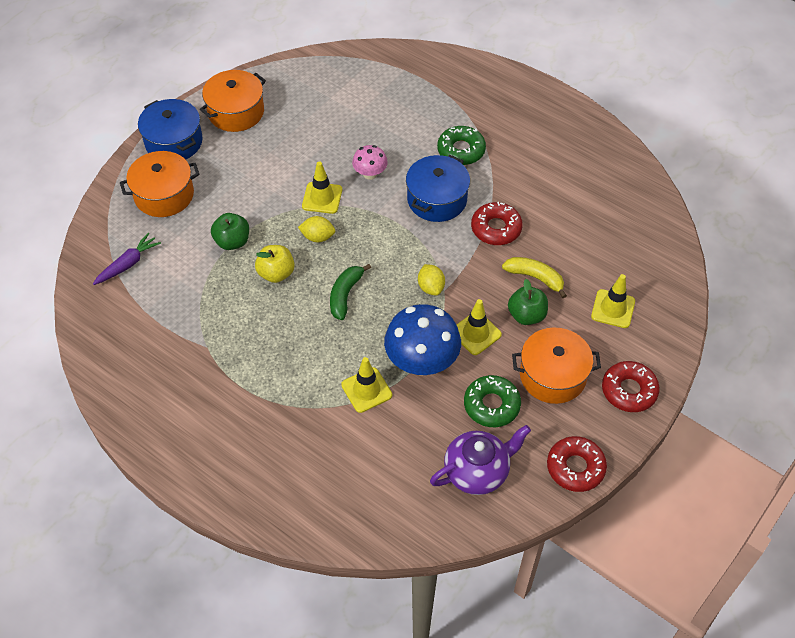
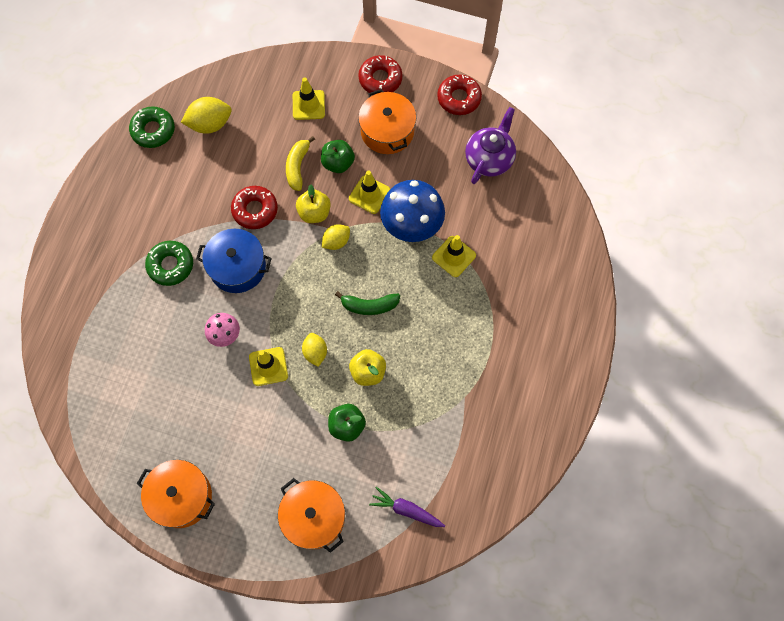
camera: 110 degrees left, 15 degrees up
blue pot [138,99,203,160] -> none
purple teapot [430,425,531,495] -> purple teapot turned 75 degrees clockwise [465,107,516,184]
green donut [464,375,521,427] -> green donut moved to [129,106,175,148]
none -> yellow lemon [181,97,232,134]
none -> yellow apple [296,184,331,223]

